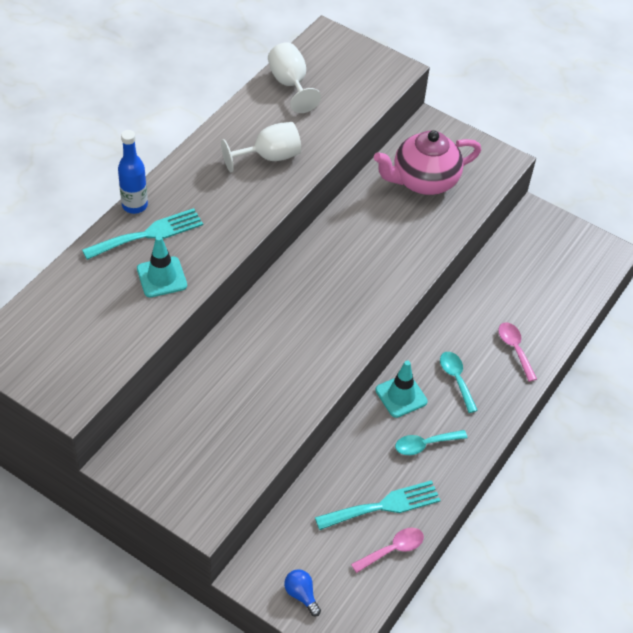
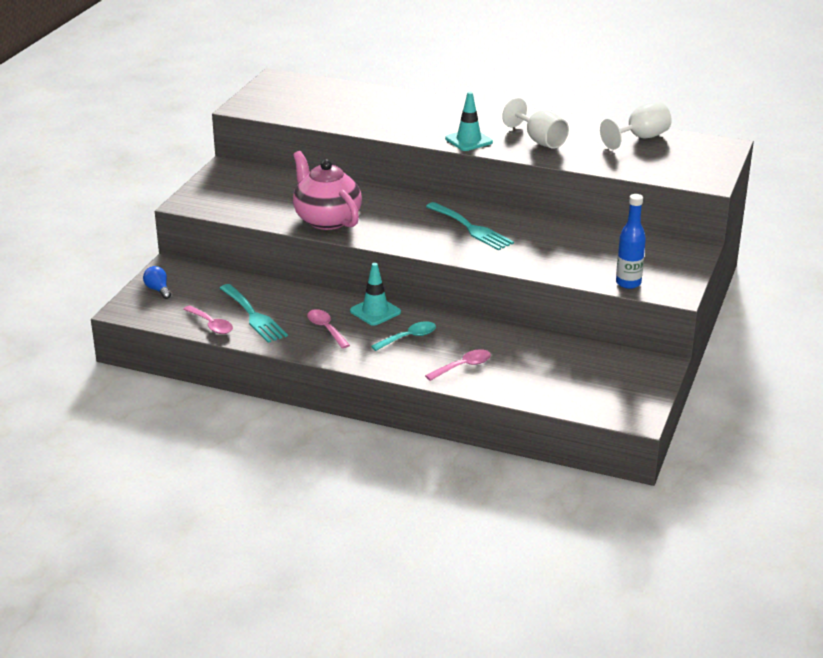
camera: 80 degrees right, 20 degrees down
turquoise fork [82,208,203,260] -> turquoise fork moved to [426,202,514,250]
blue bottle [118,130,148,214] -> blue bottle moved to [616,194,646,289]
turquoise traffic cone [137,235,187,297] -> turquoise traffic cone moved to [445,92,493,151]
blue light bulb [284,569,321,617] -> blue light bulb turned 75 degrees counterclockwise [143,266,171,299]
pink teapot [374,130,481,195] -> pink teapot moved to [293,151,362,230]
turquoise spoon [395,430,468,455] -> pink spoon [307,309,350,349]

